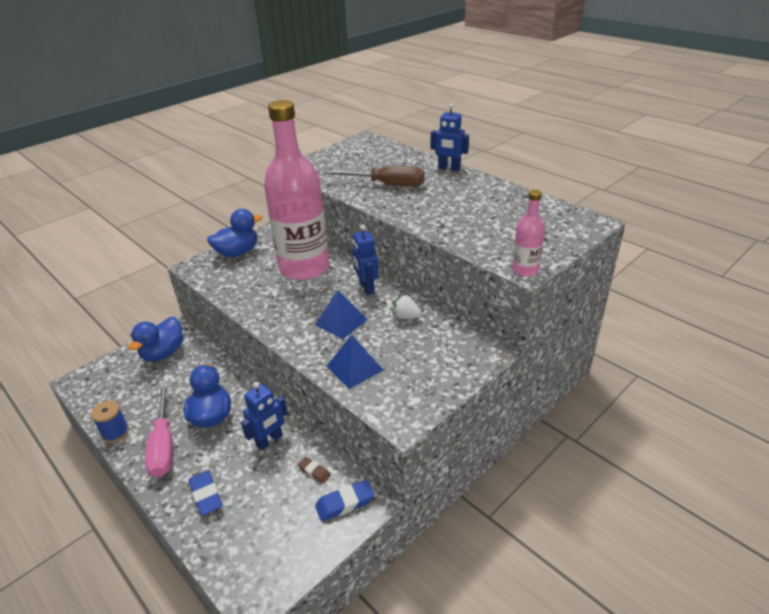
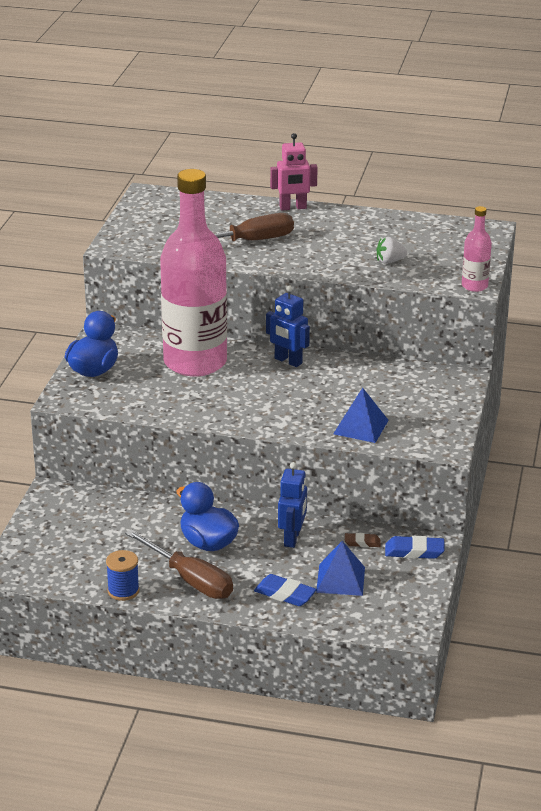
camera: 35 degrees left, 5 degrees down
blue duck [129,317,183,362] -> none
pink screwdriver [145,383,173,478] -> brown screwdriver [125,529,233,599]
blue pyramid [315,290,368,339] -> blue pyramid moved to [316,541,365,596]
blue eraser [315,480,374,522] -> blue eraser turned 60 degrees clockwise [385,536,445,559]
white strawberry [393,295,422,319] -> white strawberry moved to [376,237,408,264]
blue robot [431,103,469,172] -> pink robot [270,133,318,210]

